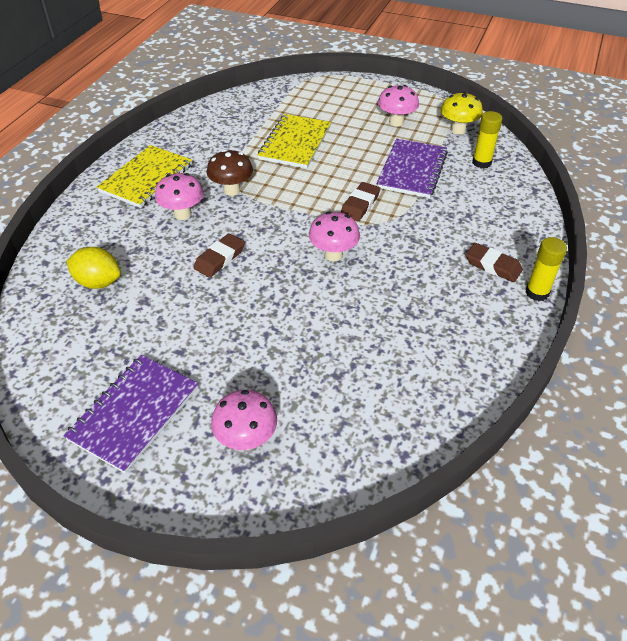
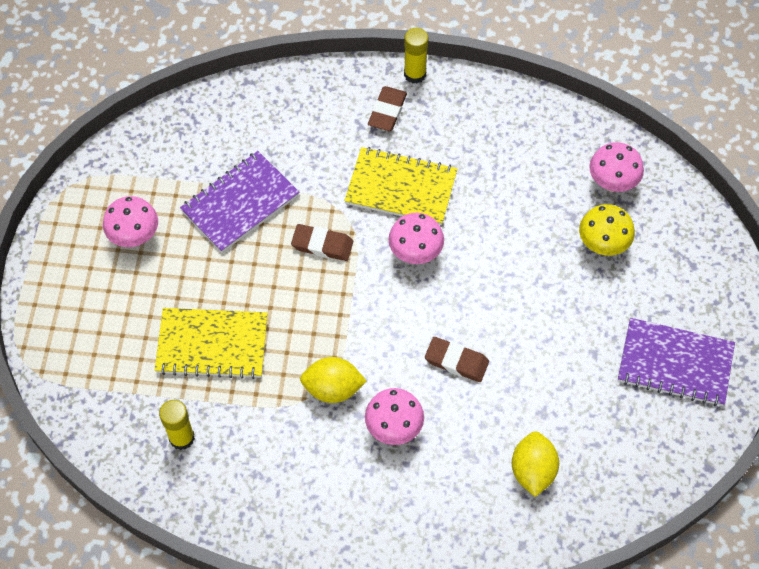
camera: 105 degrees left, 15 degrees up
yellow notebook [97,145,192,208] -> yellow notebook moved to [344,147,458,225]
brown mushroom [207,150,253,196] -> yellow lemon [300,357,367,403]
pink mushroom [211,390,277,450] -> pink mushroom moved to [589,142,644,192]
purple notebook [376,139,448,198] -> purple notebook turned 45 degrees counterclockwise [180,151,299,253]
yellow mushroom [441,92,483,135] -> yellow mushroom moved to [579,204,635,256]
yellow glue stick [473,111,502,168] -> yellow glue stick moved to [159,400,195,450]

